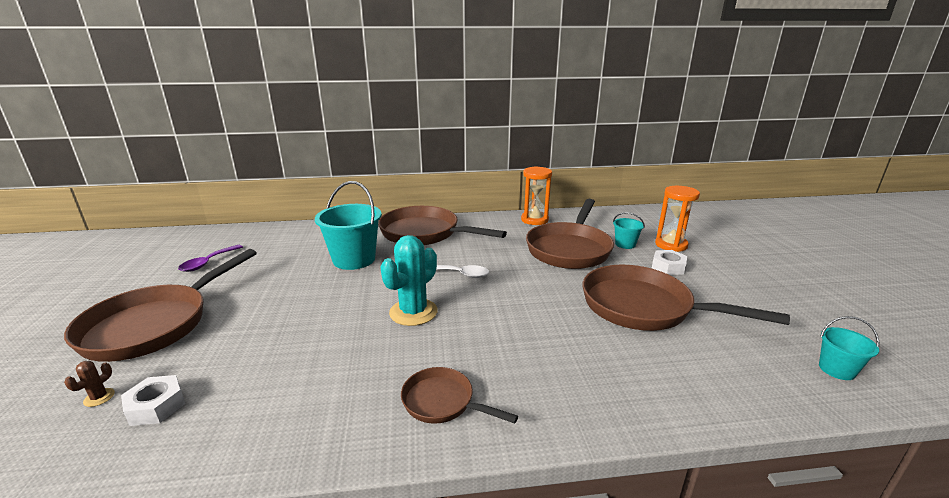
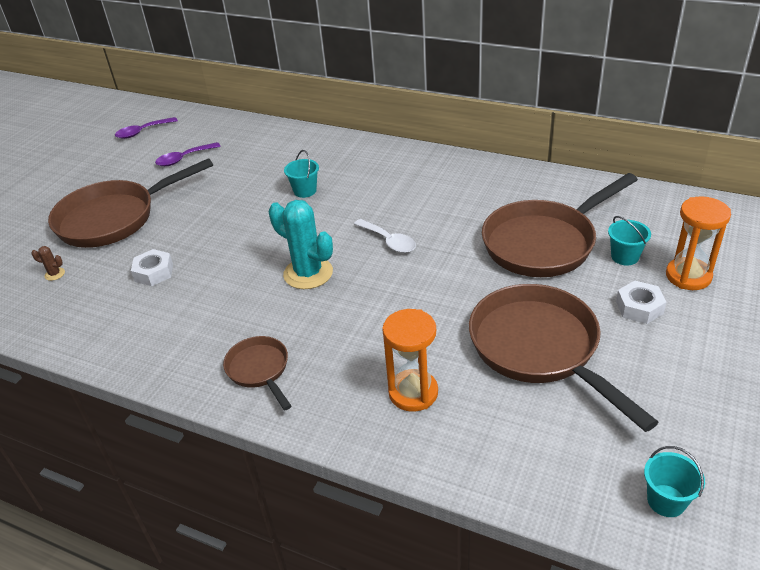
camera: 35 degrees right, 15 degrees up
brown cactus [64,361,115,407] -> brown cactus turned 45 degrees clockwise [31,246,65,281]
white nut [121,375,185,426] -> white nut moved to [131,249,173,286]
turquoise bucket [315,181,382,270] -> turquoise bucket [284,150,319,198], size x0.50
brown pan [378,206,507,245] -> none
turquoise cactus [380,235,438,326] -> turquoise cactus turned 60 degrees clockwise [269,200,333,289]
orange hourglass [521,166,552,225] -> orange hourglass moved to [382,309,438,412]
none -> purple spoon [115,117,178,139]

